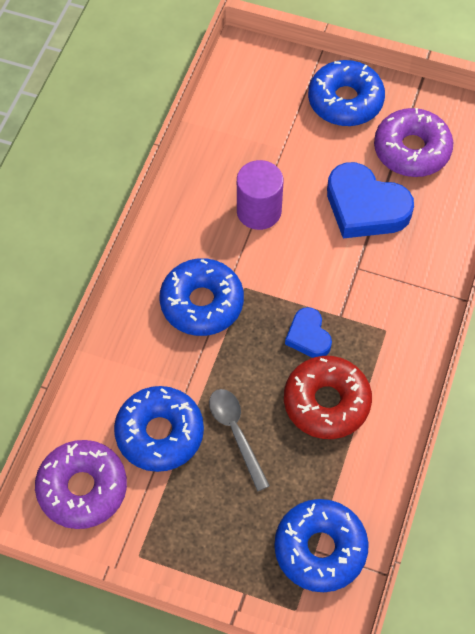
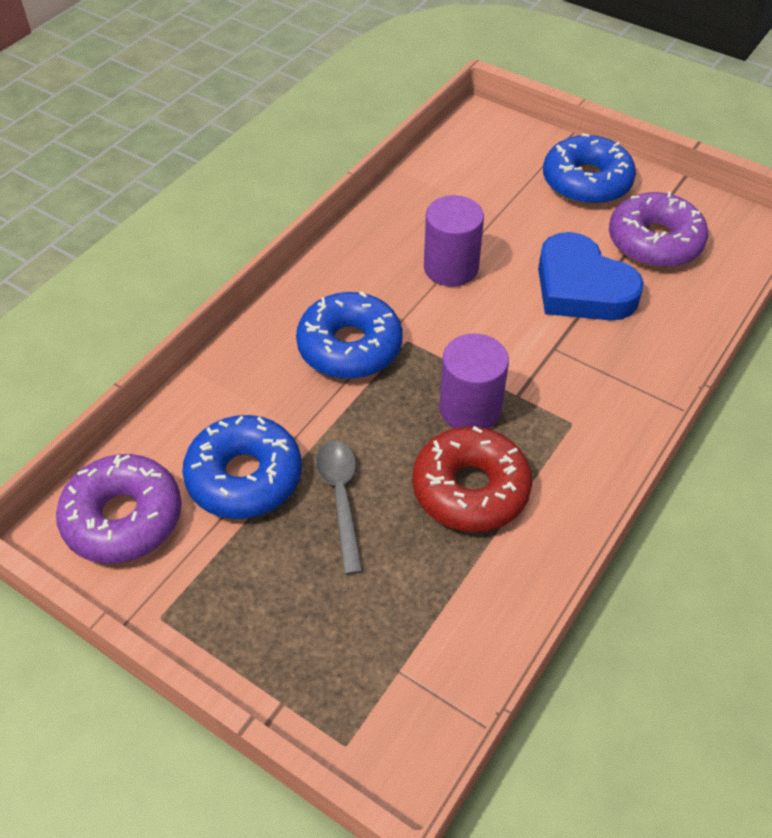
camera: 15 degrees right, 10 degrees down
blue donut [274,499,369,592] -> none
blue heart [285,307,332,358] -> purple cylinder [439,333,509,429]

